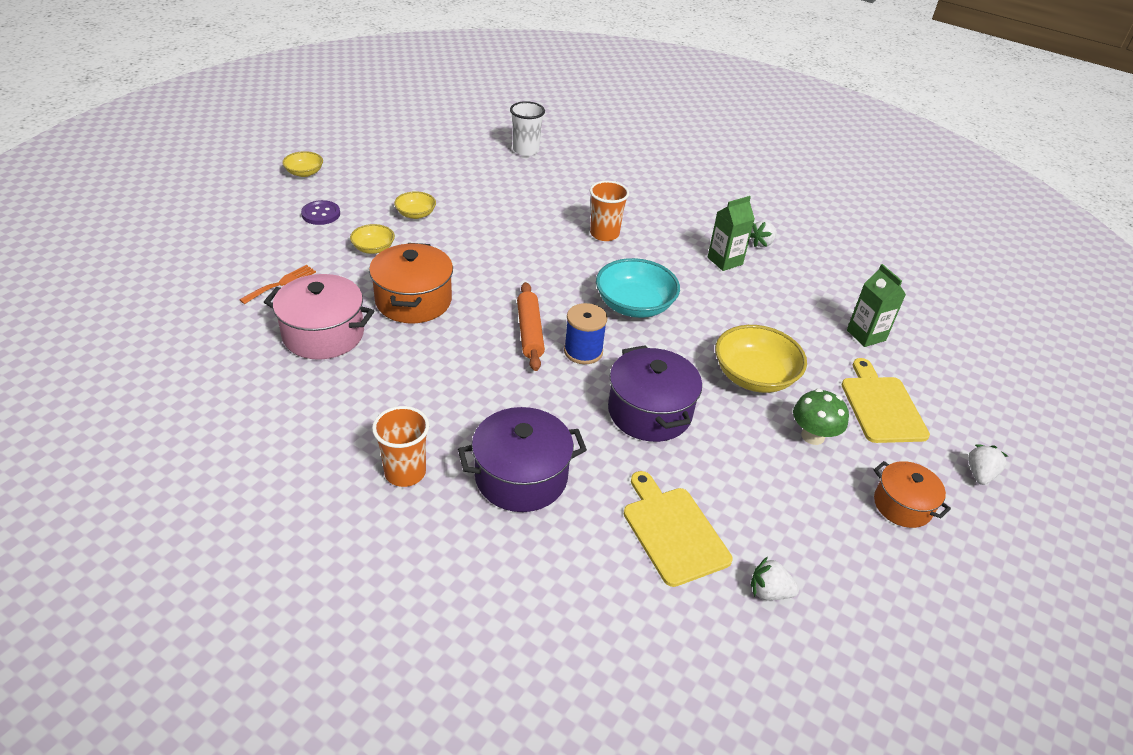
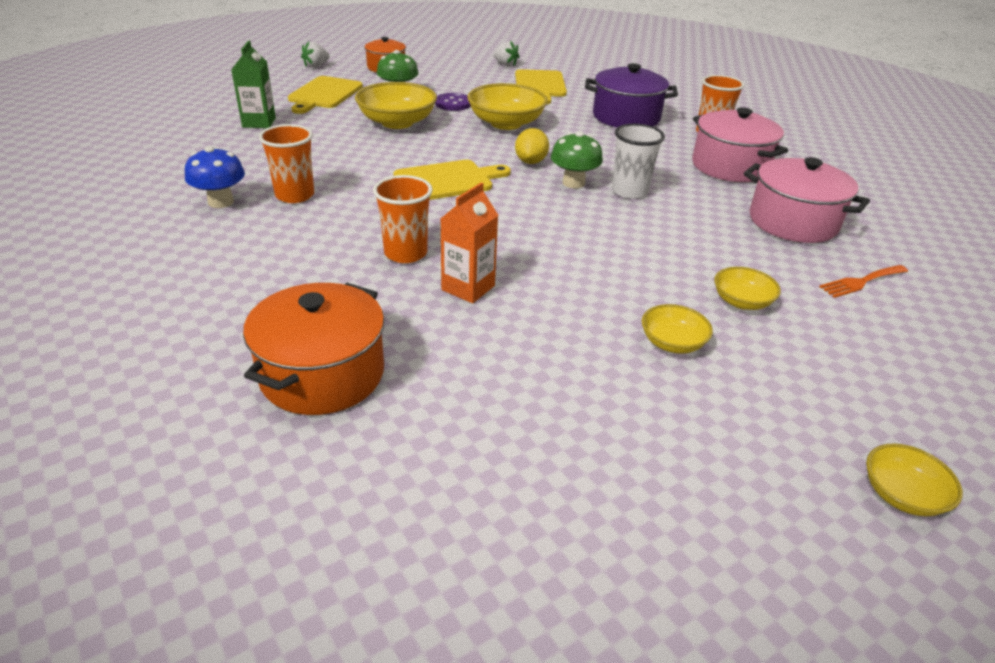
camera: 155 degrees left, 5 degrees down
purple button [301,200,340,225] -> purple button moved to [435,93,471,111]
orange pot [369,243,453,323] -> orange pot moved to [243,283,385,415]
white cup [510,101,545,156] -> white cup moved to [612,124,665,199]
orange rolling pin [517,282,545,371] -> green mushroom [551,131,603,188]
blue spool [564,303,608,364] -> yellow lemon [515,128,549,164]
turquoise bowl [596,258,680,318] -> yellow cutting board [393,160,511,200]
purple pot [608,345,702,442] -> yellow bowl [467,83,548,130]
green carton [708,196,755,271] -> orange cup [259,124,314,203]
white strawberry [750,221,777,247] -> blue mushroom [185,146,245,208]
none -> orange carton [440,182,498,303]
none -> pink pot [692,107,788,182]

